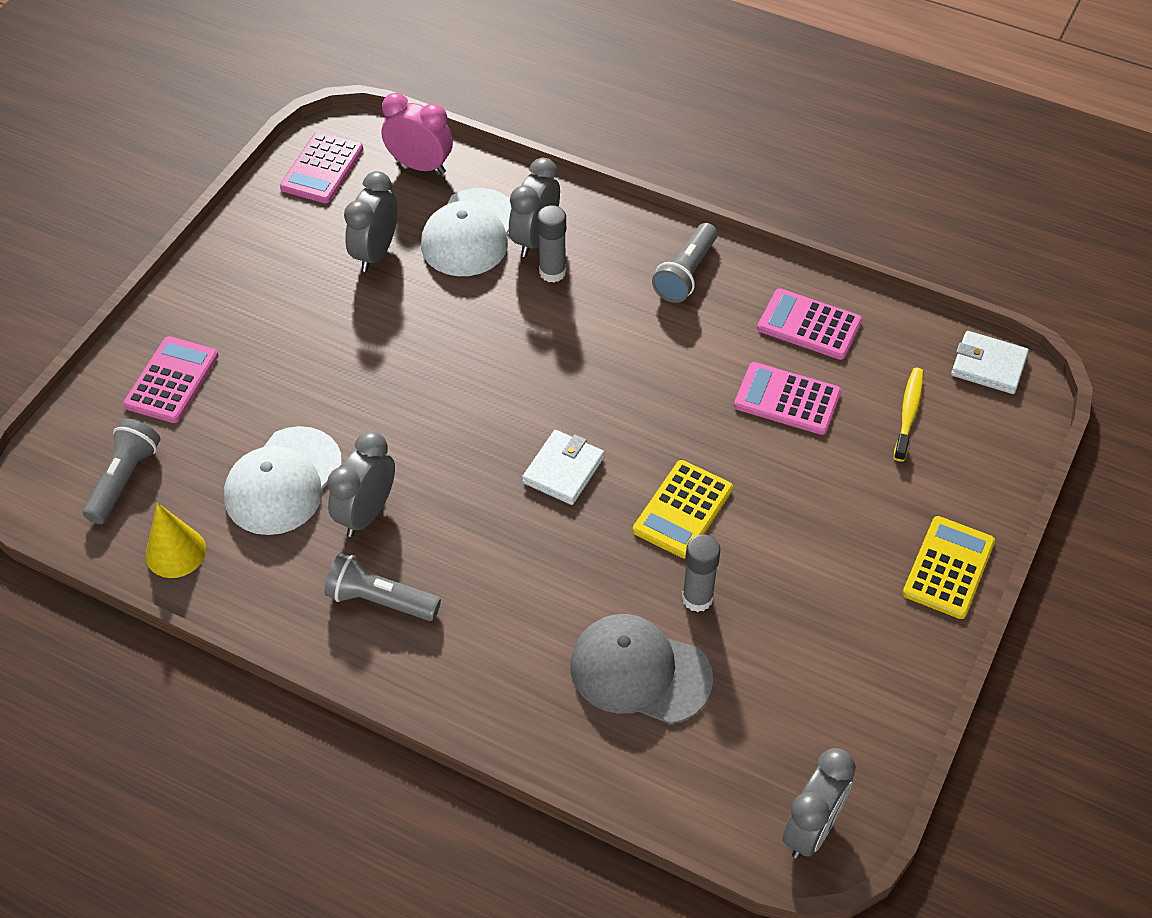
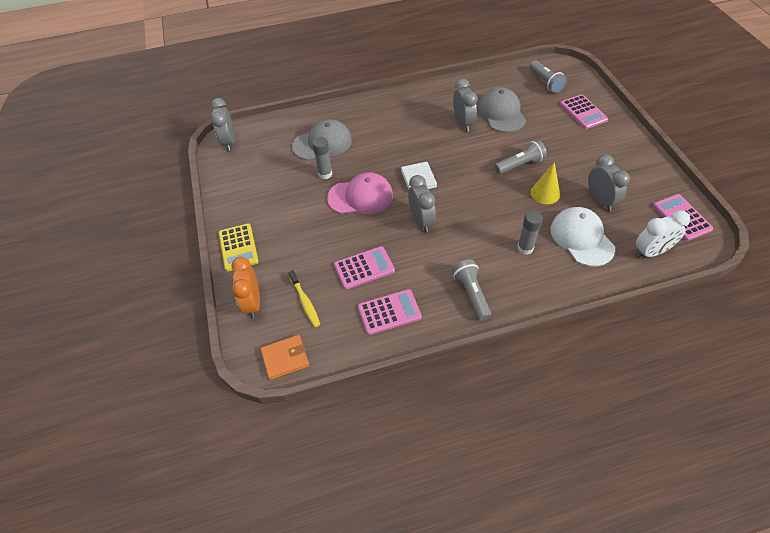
camera: 140 degrees right, 0 degrees up
yellow cone [145,503,206,578] -> yellow cone moved to [531,162,560,204]
white cap [224,426,342,535] -> grey cap [477,87,526,133]
grey flashlight [324,553,441,621] -> grey flashlight moved to [494,140,547,174]
pink clock [382,93,453,174] -> white clock [636,210,690,258]
grey clock [509,158,560,257] -> grey clock moved to [408,175,436,233]
yellow calculator [633,460,733,559] -> pink cap [327,172,393,214]
white wallet [951,331,1029,394] -> orange wallet [260,335,309,380]
none -> orange clock [232,257,260,318]

